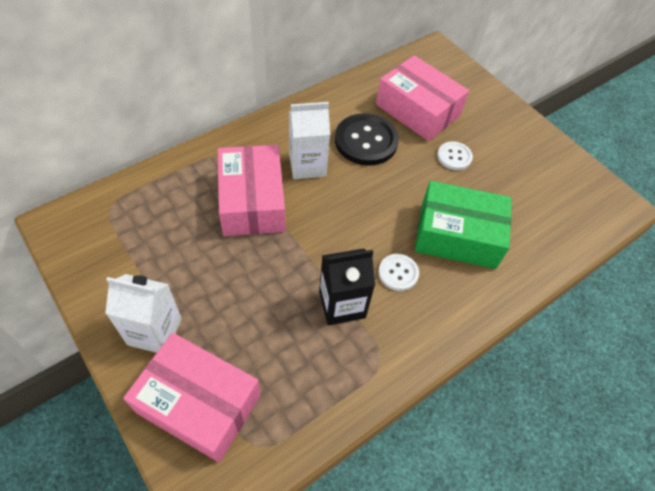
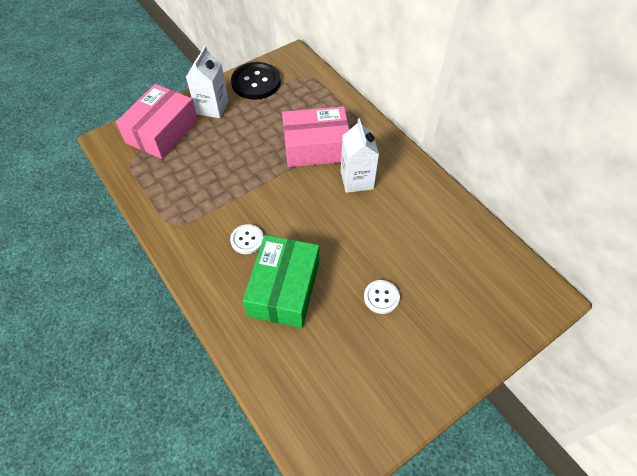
camera: 95 degrees right, 0 degrees up
black carton [319,248,375,325] -> none
black button [335,113,399,166] -> black button moved to [231,62,281,100]
pink box [376,55,469,141] -> none

